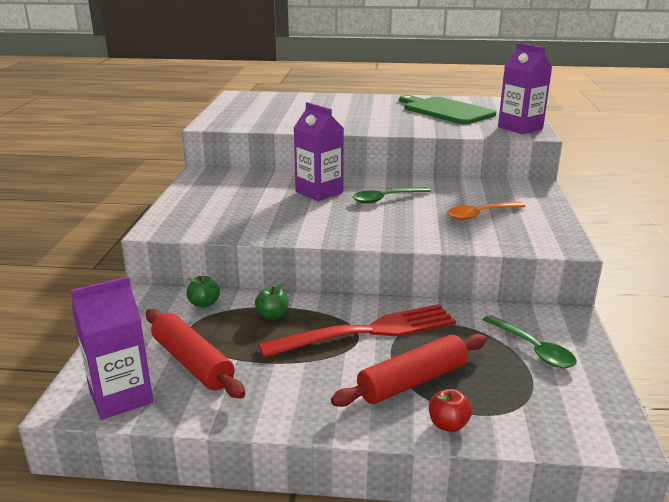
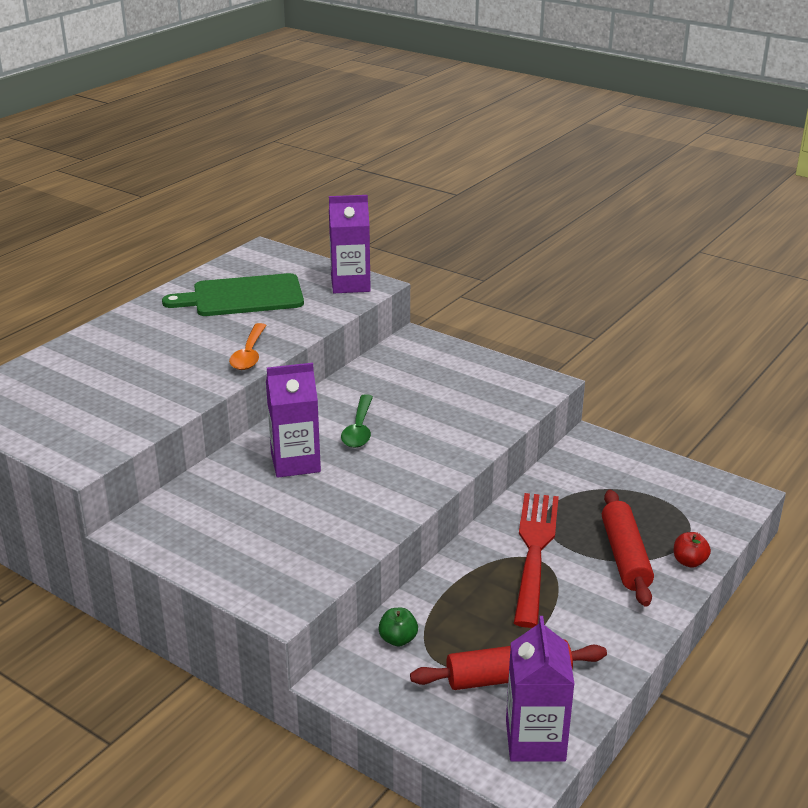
camera: 60 degrees left, 5 degrees up
green apple [255,282,289,320] -> none
orange spoon [447,202,525,220] -> orange spoon moved to [229,323,267,370]
green spoon [483,315,577,368] -> none

